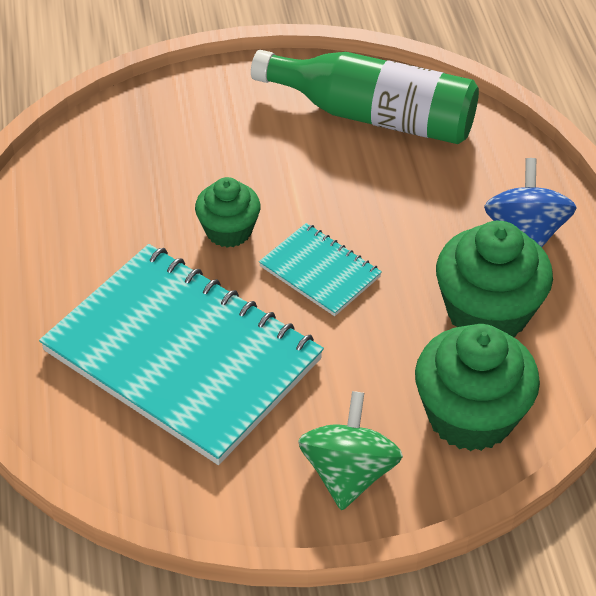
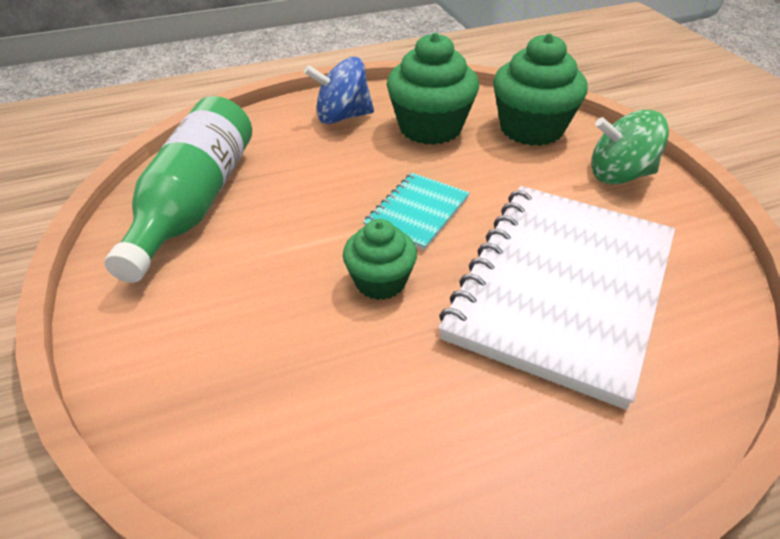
camera: 100 degrees left, 5 degrees down
turquoise notebook [39,244,324,465] -> white notebook [438,186,675,410]

